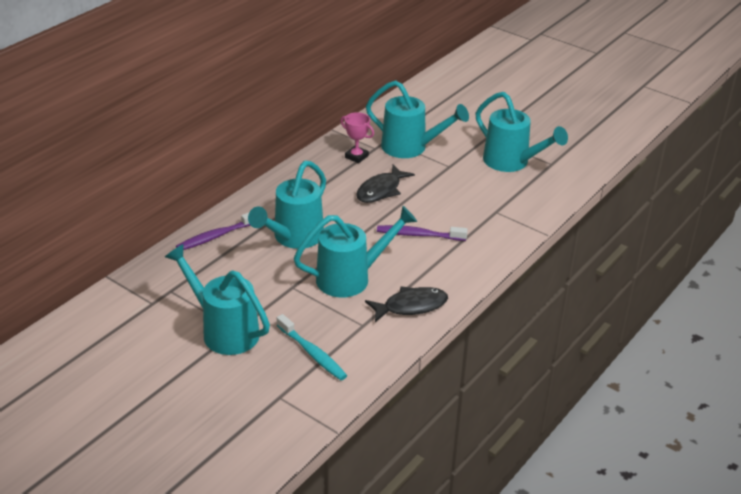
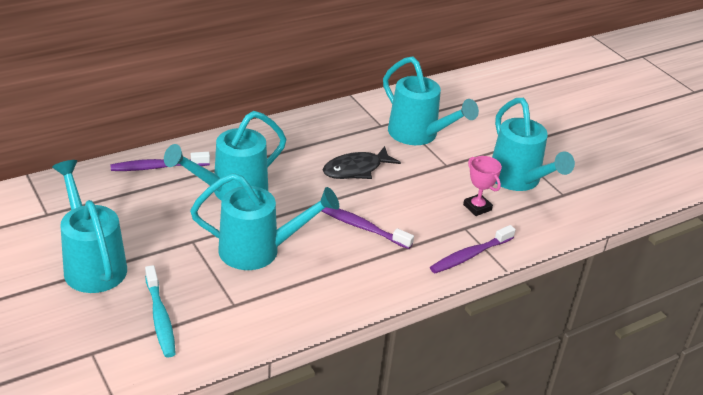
camera: 20 degrees right, 0 degrees up
pink trophy [340,112,374,163] -> pink trophy moved to [463,156,502,216]
black fish [365,287,448,322] -> none
none -> purple toothbrush [430,225,516,273]

